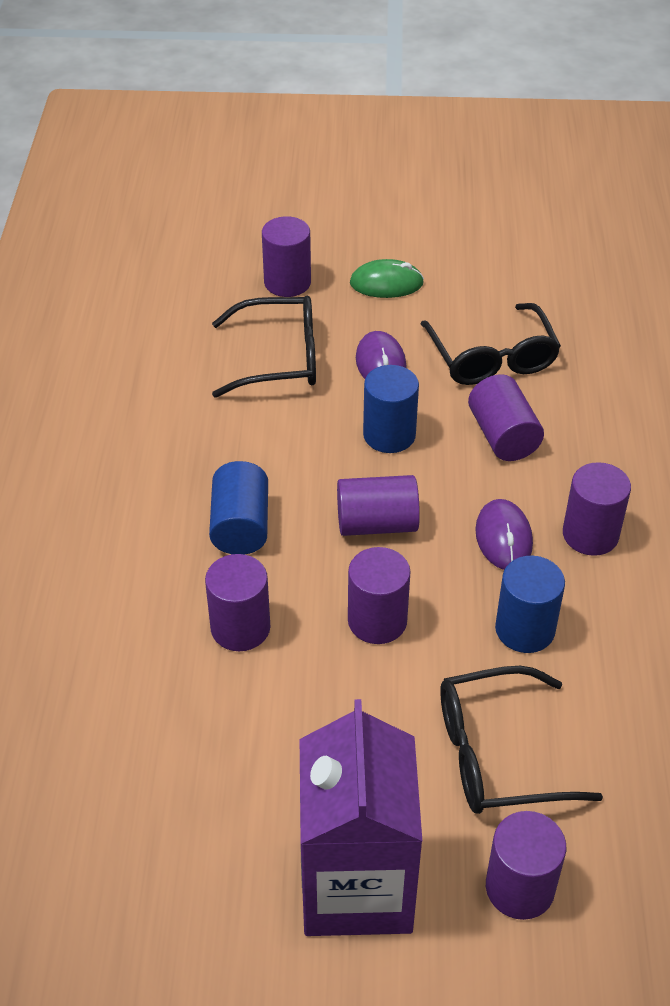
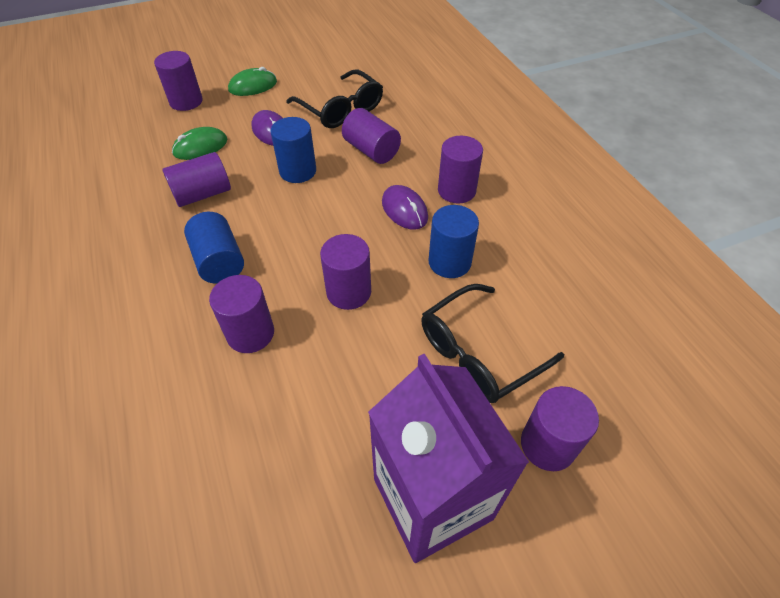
camera: 25 degrees left, 5 degrees up
black glasses [212,296,316,398] -> green mouse [172,127,227,160]
purple cylinder [337,475,420,536] -> purple cylinder moved to [162,152,231,207]

